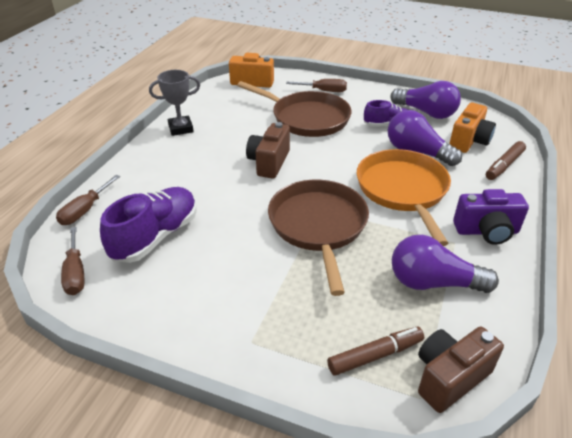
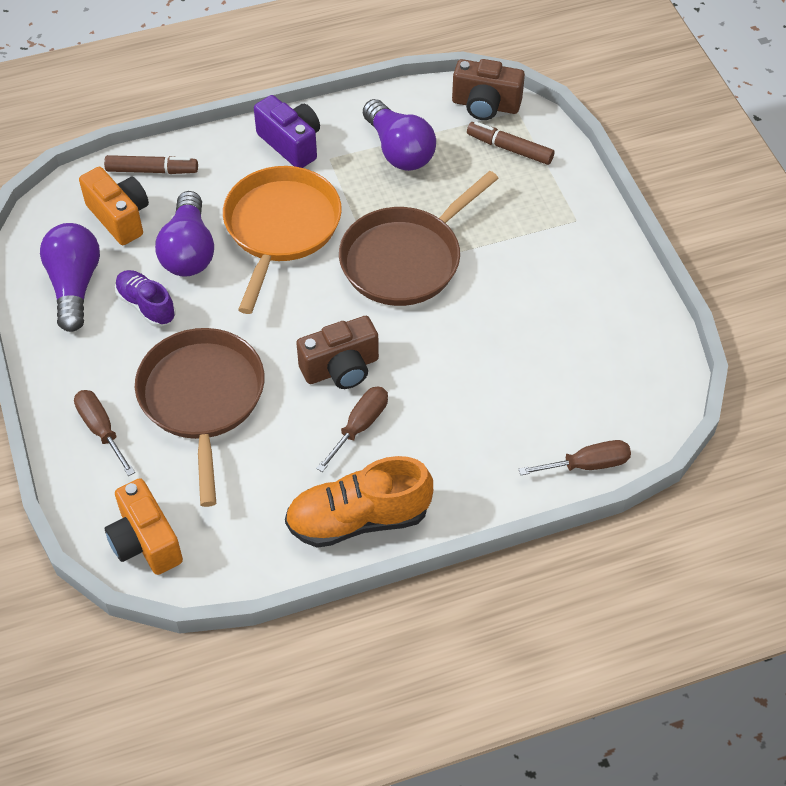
camera: 130 degrees left, 15 degrees up
brown screwdriver [61,227,84,295] -> brown screwdriver moved to [316,386,388,472]
purple shoe [100,187,197,263] -> none
grey trophy [149,70,200,136] -> orange shoe [285,456,433,548]
orange pan [357,149,451,246] -> orange pan turned 150 degrees clockwise [223,166,342,314]
orange camera [449,103,496,153] -> orange camera turned 60 degrees clockwise [79,167,149,245]

